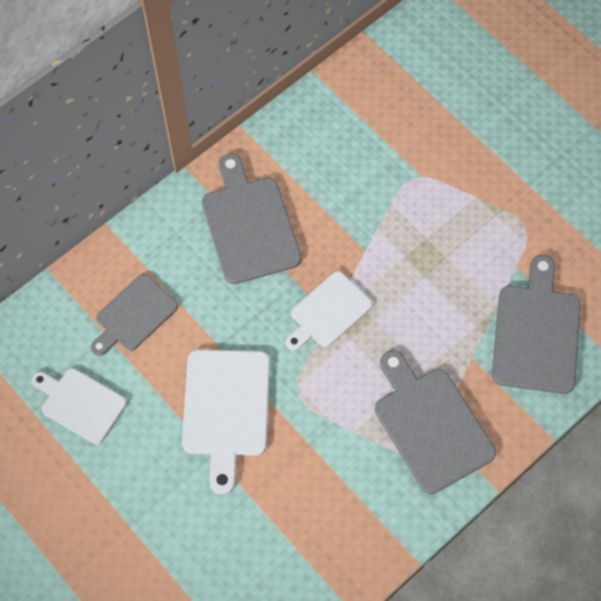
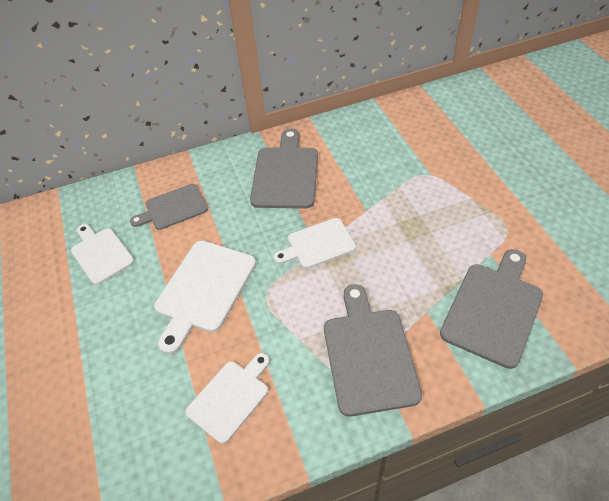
camera: 25 degrees right, 15 degrees down
none -> white cutting board [185,353,270,444]

